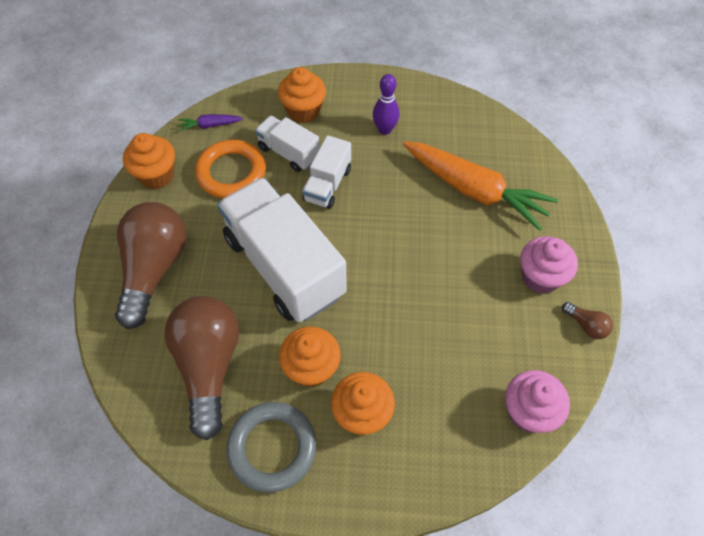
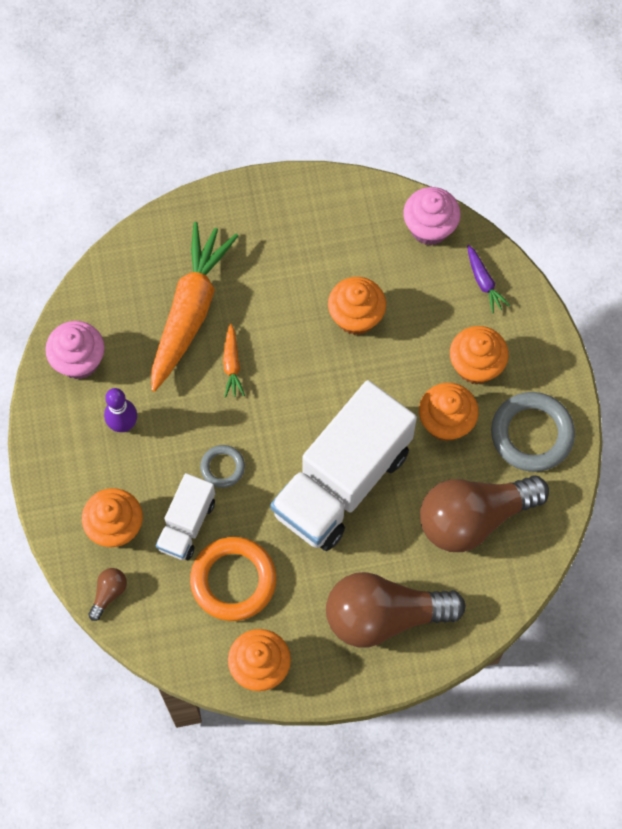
camera: 105 degrees left, 10 degrees up
purple carrot [178,114,243,132] -> purple carrot moved to [467,245,510,313]
white truck [302,135,351,209] -> grey ring [200,445,245,488]
pink cupcake [520,236,578,294] -> pink cupcake moved to [45,321,105,379]
brown light bulb [562,302,613,339] -> brown light bulb moved to [88,568,127,621]
none -> orange carrot [223,324,245,398]
none -> orange cupcake [328,277,386,335]

